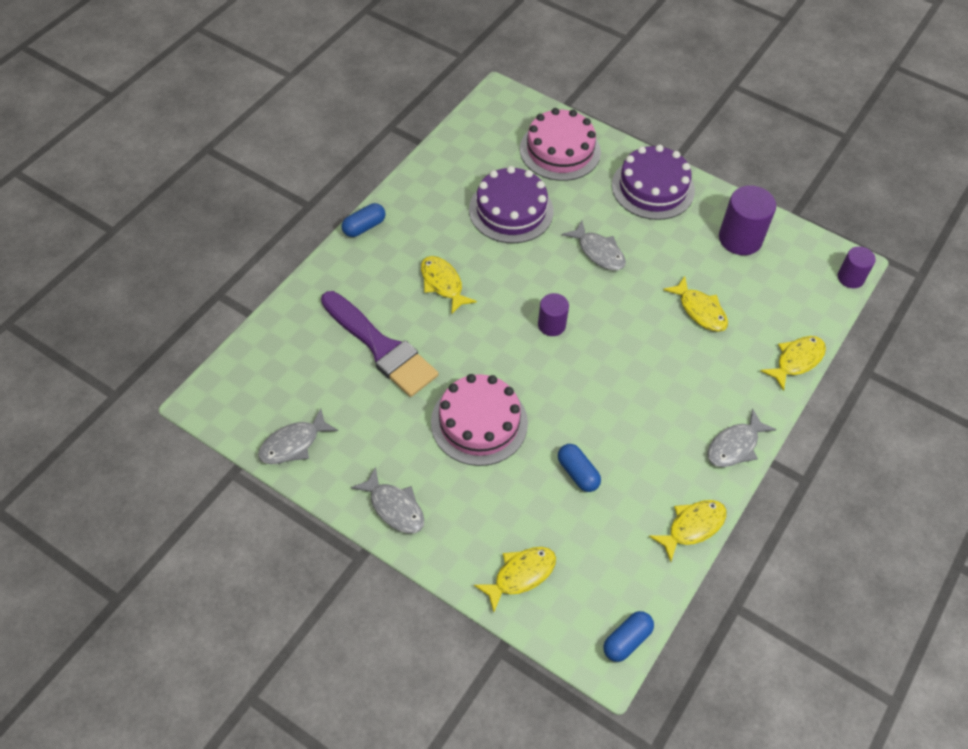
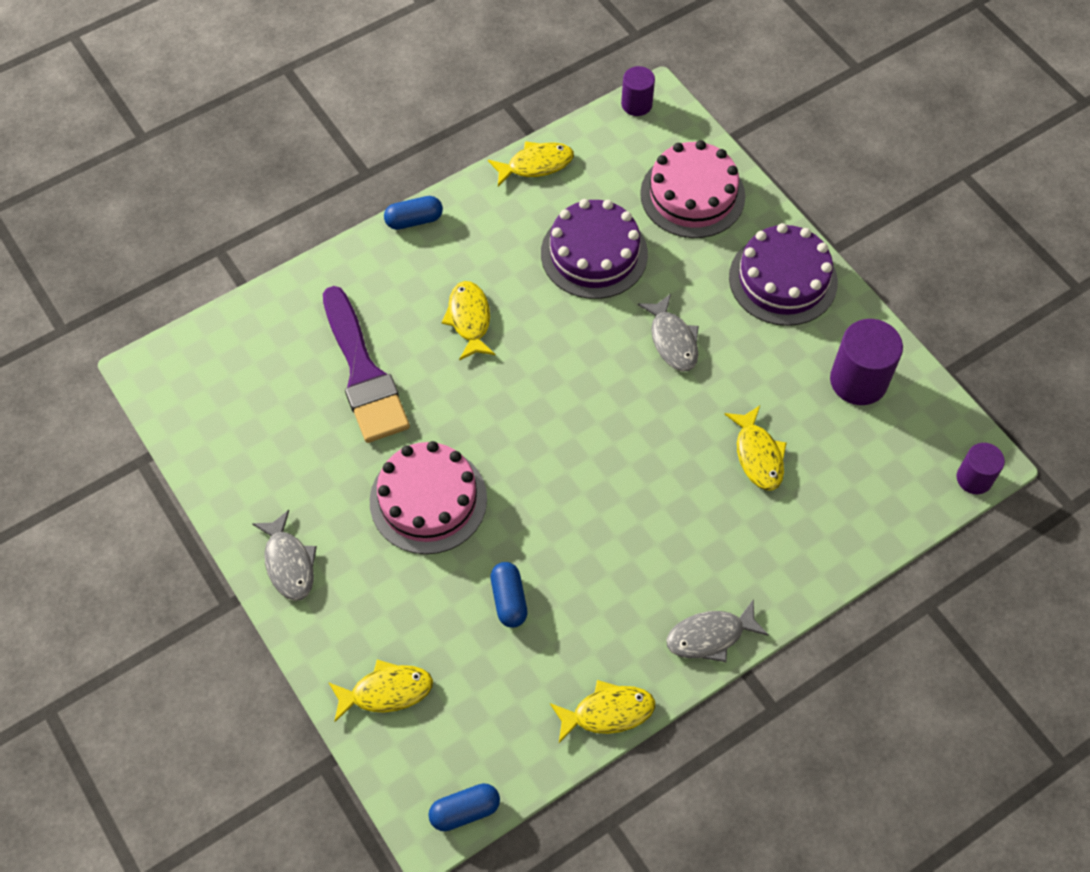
camera: 25 degrees right, 5 degrees up
grey fish [258,408,338,464] -> none
purple cylinder [538,293,569,336] -> purple cylinder moved to [621,66,655,116]
yellow fish [760,336,826,391] -> yellow fish moved to [488,141,574,187]

